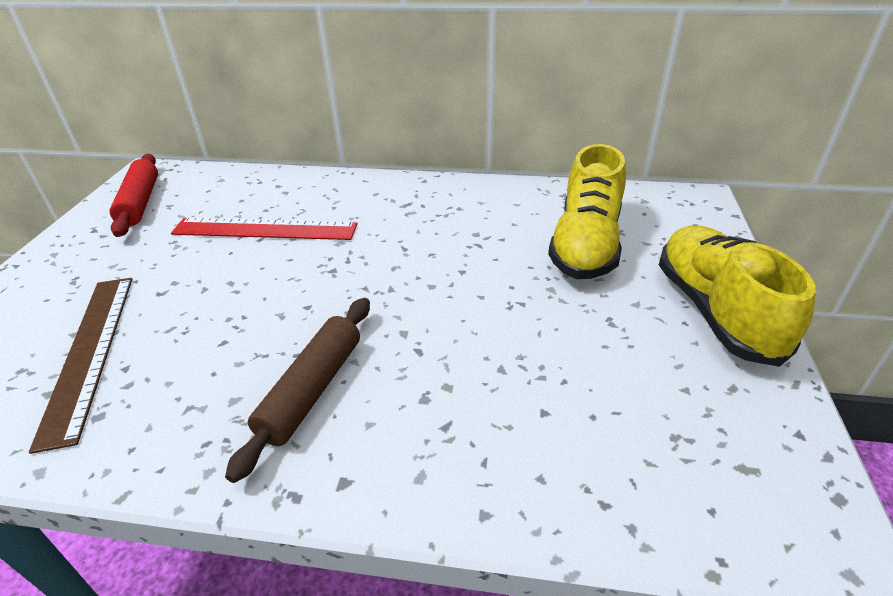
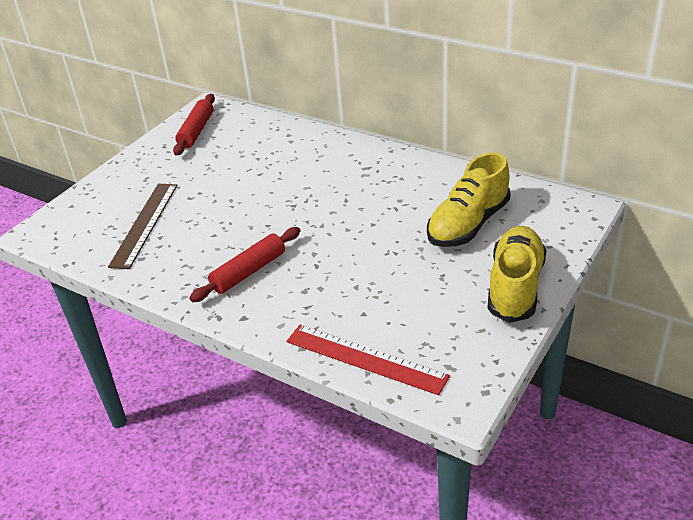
camera: 25 degrees right, 0 degrees up
red ruler [171,218,357,240] -> red ruler moved to [287,325,450,395]
brown rolling pin [225,298,370,483] -> red rolling pin [189,227,300,302]

